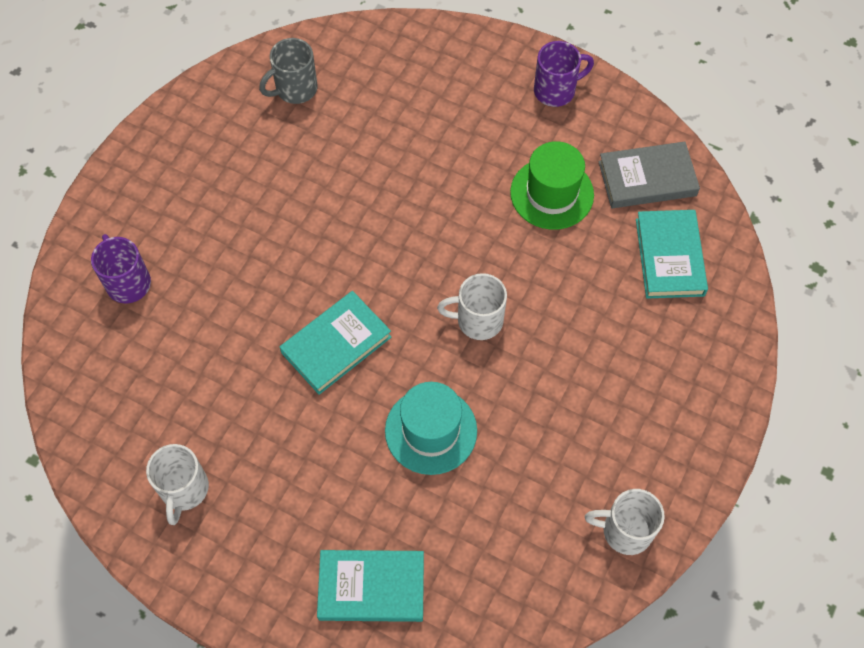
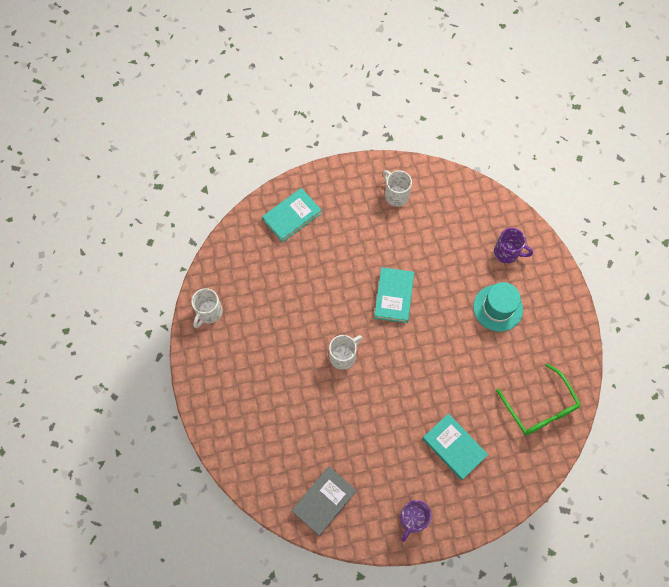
camera: 140 degrees right, 5 degrees up
grey mug [259,38,317,104] -> green glasses [496,363,581,435]
turquoise hat [385,382,477,475] -> turquoise hat moved to [473,282,523,332]
green hat [510,141,594,230] -> none
white mug [585,489,665,555] -> white mug turned 150 degrees clockwise [191,288,222,328]
turquoise book [636,210,708,298] -> turquoise book moved to [422,413,488,480]

